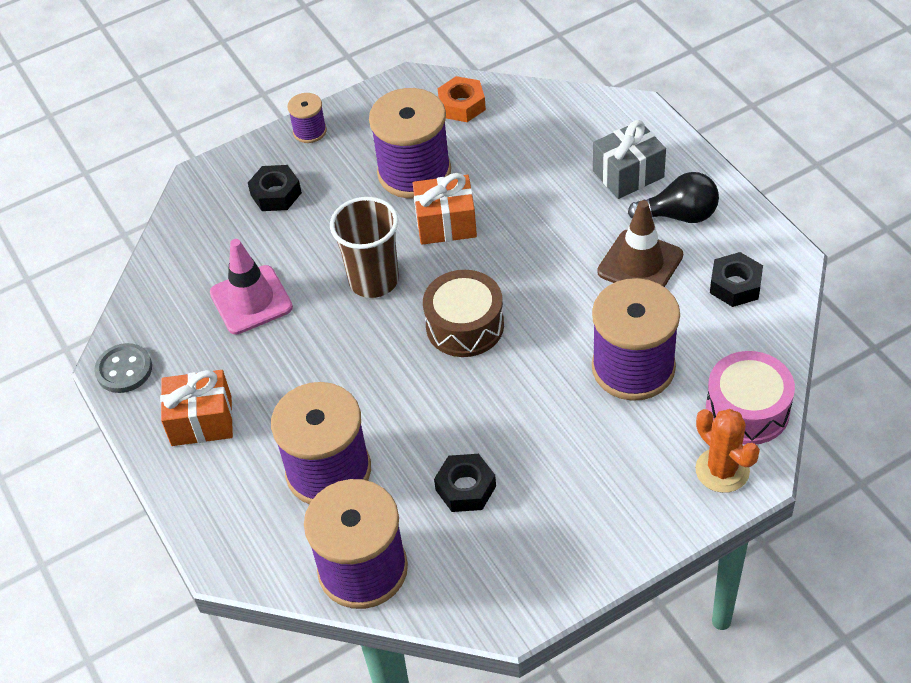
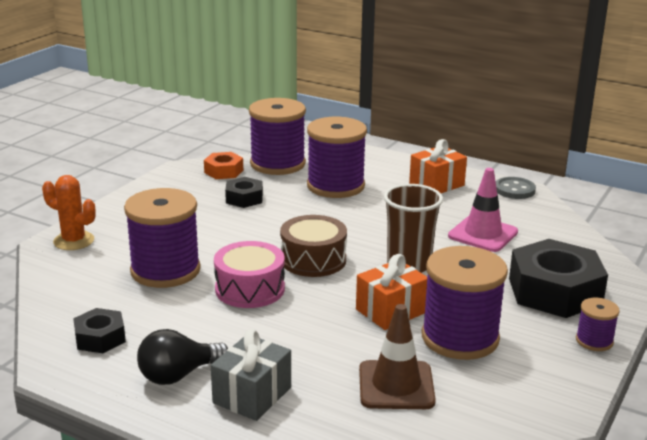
camera: 145 degrees right, 25 degrees down
black nut [248,165,302,211] -> black nut [509,239,608,318], size x1.95
orange nut [438,76,486,122] -> orange nut moved to [204,152,243,179]
brown traffic cone [597,200,683,287] -> brown traffic cone moved to [359,304,436,409]
pink drum [706,351,795,444] -> pink drum moved to [214,241,285,308]

